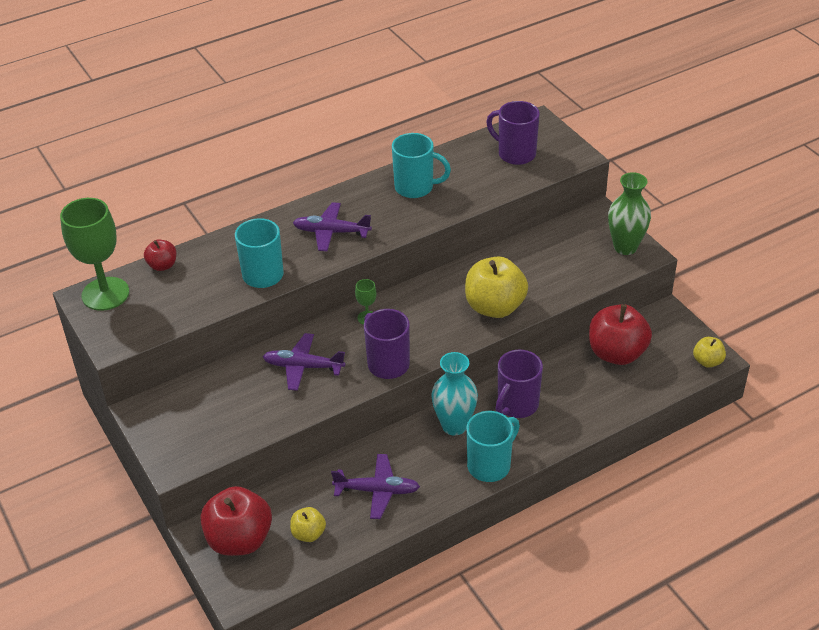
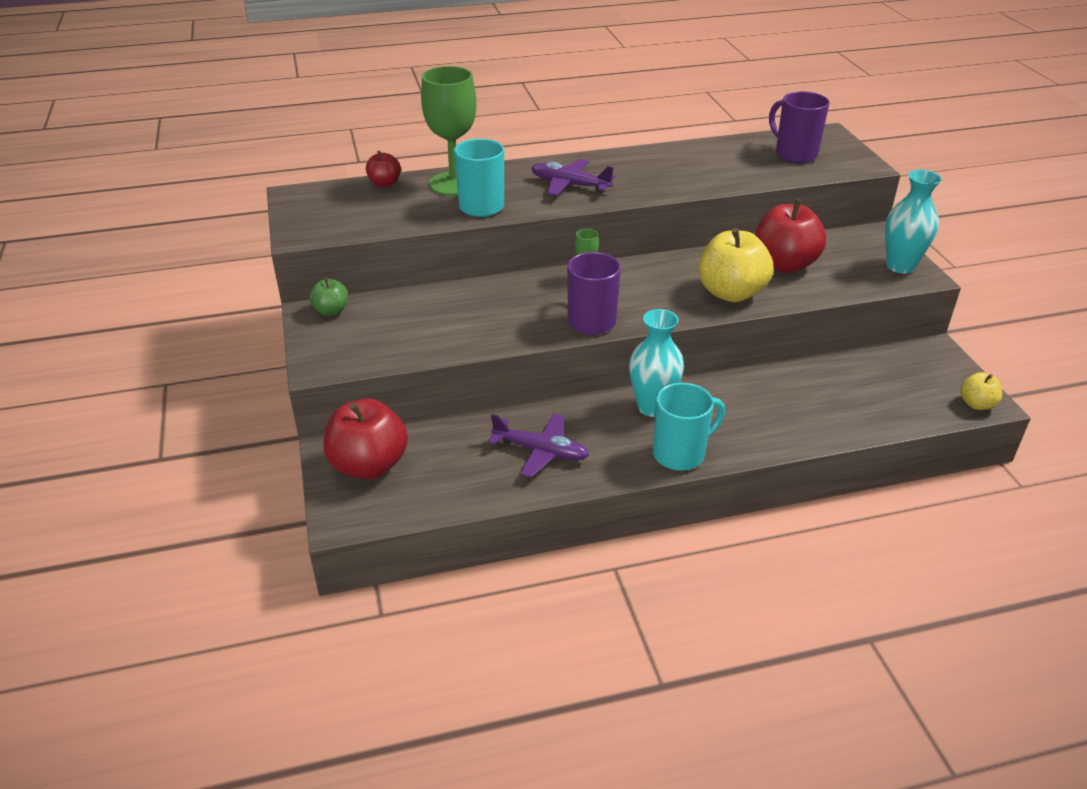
camera: 15 degrees right, 5 degrees down
green goblet [60,198,129,311] -> green goblet moved to [421,66,477,196]
purple plane [263,333,346,391] -> none
yellow apple [290,507,326,542] -> none
turquoise mug [392,133,451,198] -> none
purple mug [496,350,543,418] -> none
red apple [589,304,652,365] -> red apple moved to [755,199,826,273]
green vase [608,172,651,255] -> turquoise vase [885,170,942,274]
none -> green apple [309,277,348,316]

